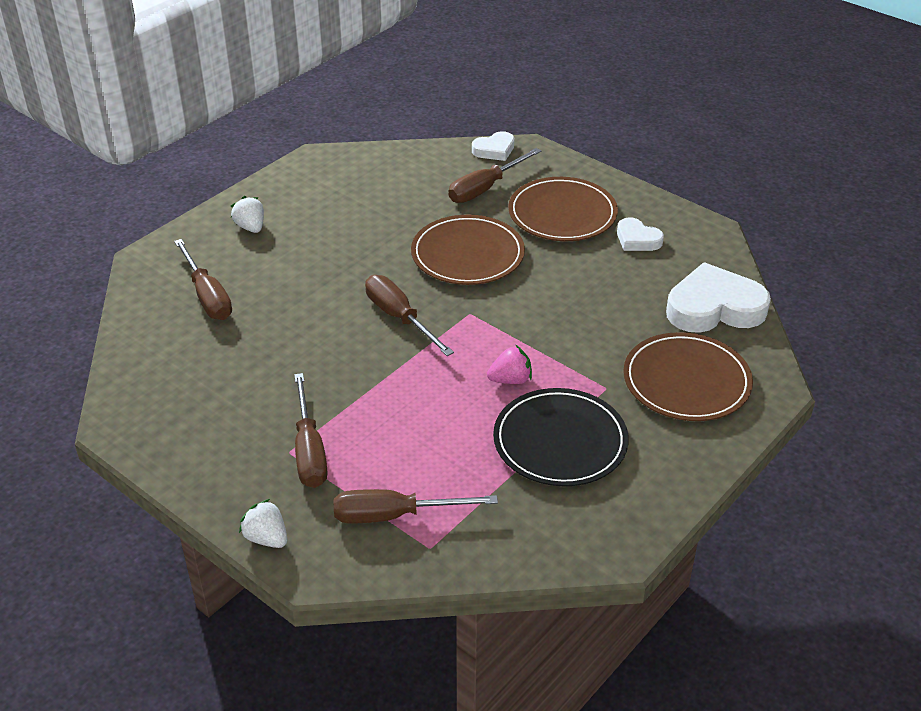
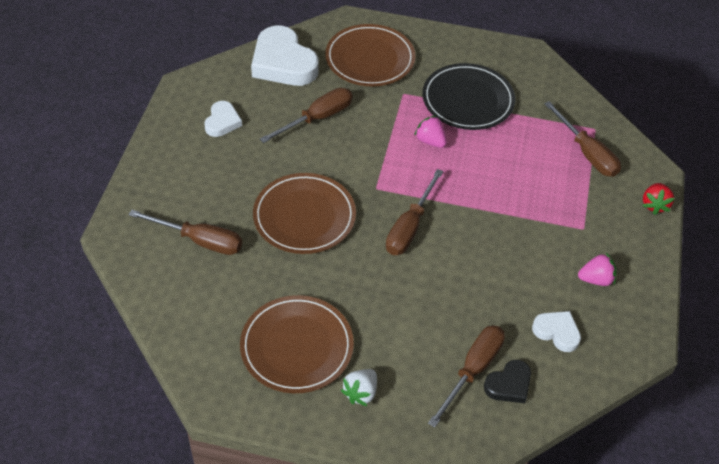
camera: 120 degrees left, 10 degrees up
white strawberry [239,499,287,548] -> red strawberry [643,183,675,215]
brown screwdriver [294,373,328,488] -> brown screwdriver moved to [260,88,353,143]
white heart [472,131,514,161] -> white heart moved to [532,311,581,352]
brown plate [508,177,618,241] -> brown plate moved to [240,295,354,393]
none -> black heart [484,360,531,403]
none -> pink strawberry [578,253,616,286]

